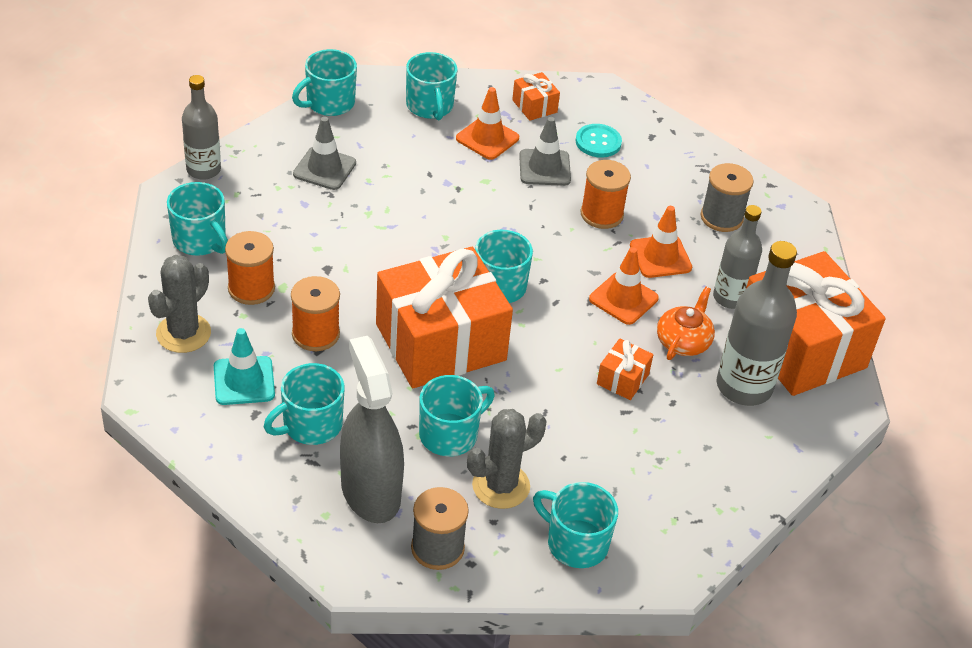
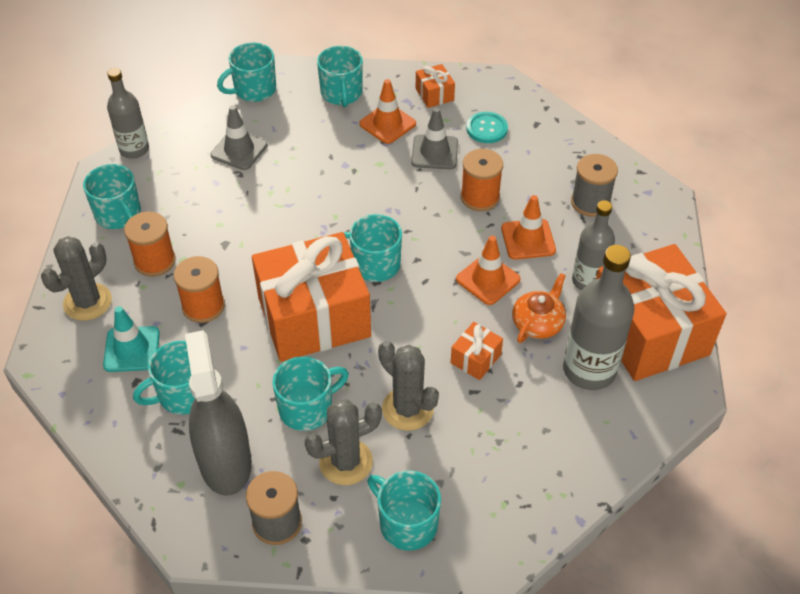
camera: 10 degrees right, 5 degrees up
none -> grey cactus [378,341,439,431]

